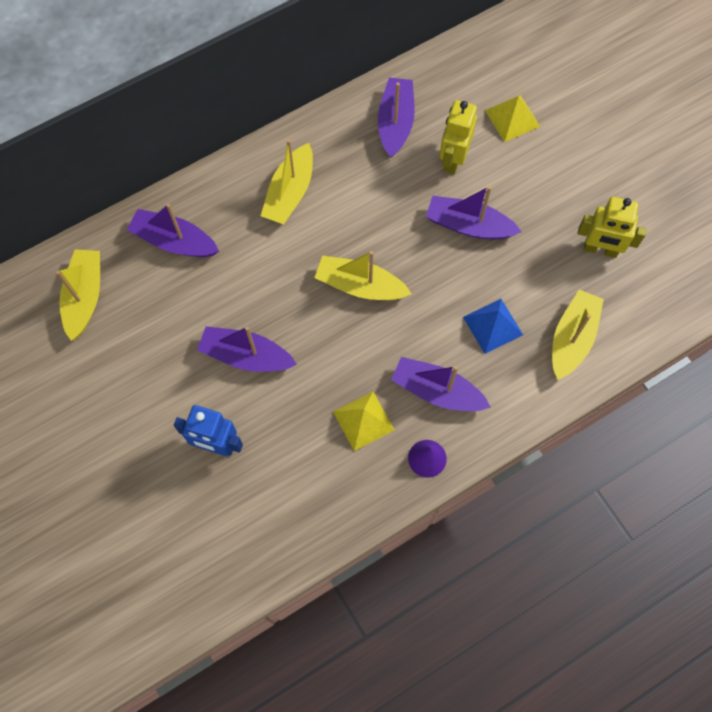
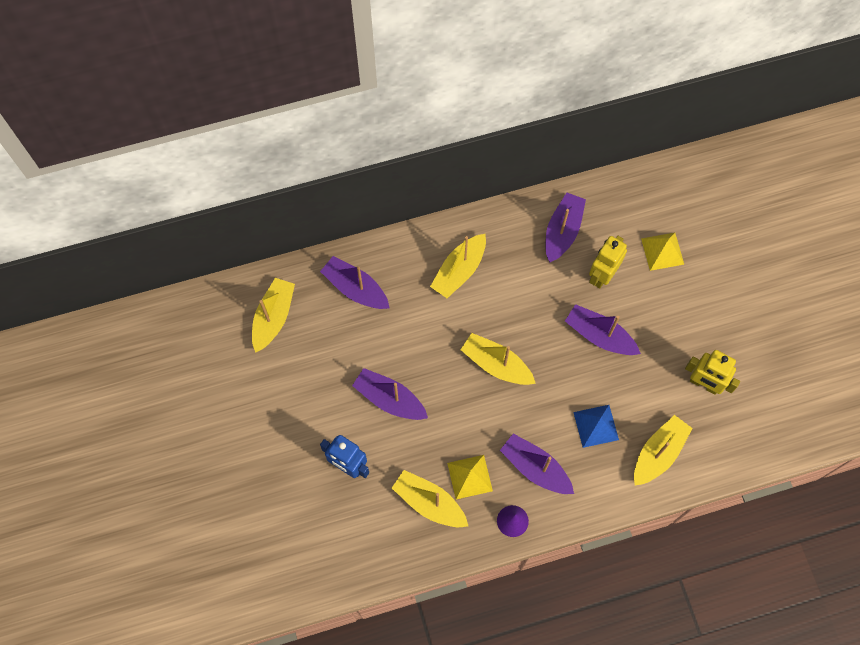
camera: 15 degrees right, 0 degrees up
none -> yellow boat [392,470,468,527]

